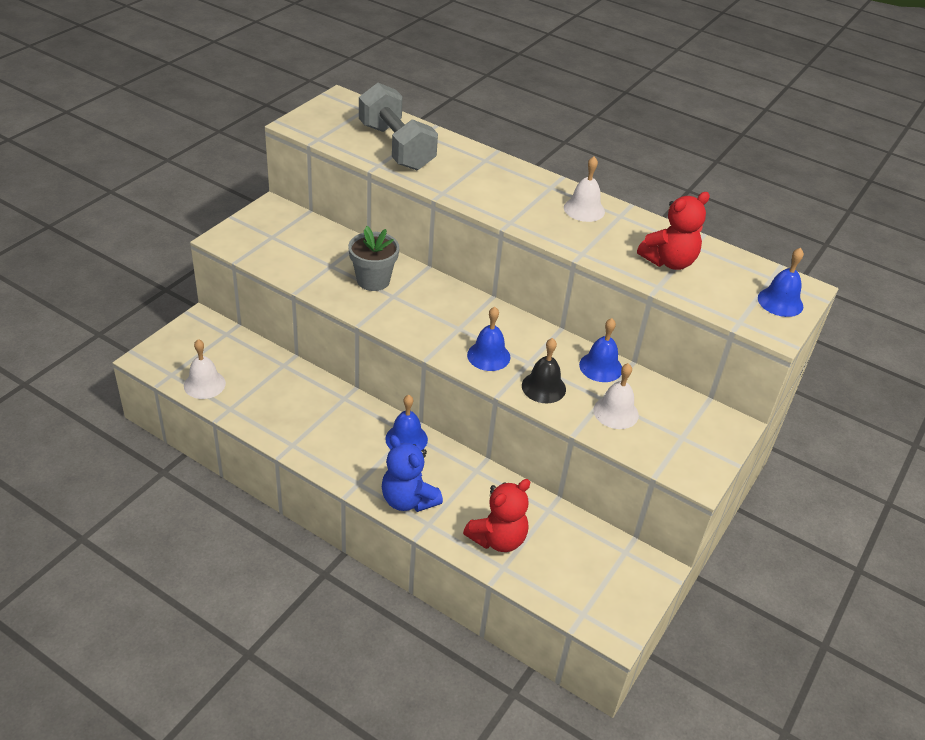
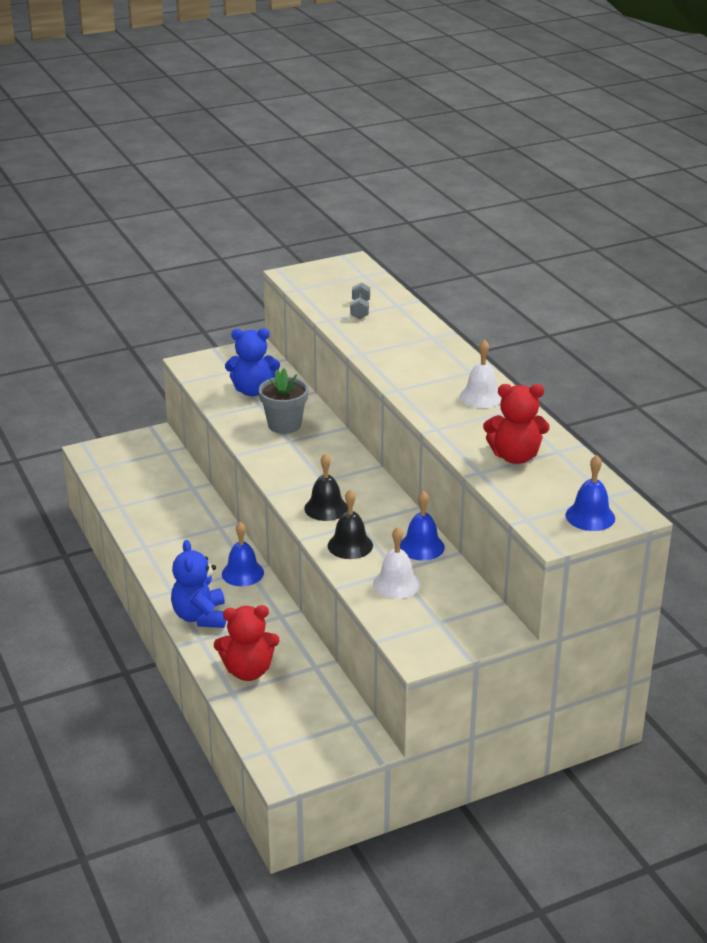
camera: 35 degrees right, 10 degrees down
white bell [184,339,226,399] -> none
grey dumbbell [359,83,438,170] -> grey dumbbell [350,282,370,319], size x0.43
blue bell [467,307,510,371] -> black bell [304,453,348,521]
none -> blue teddy bear [225,328,280,396]

